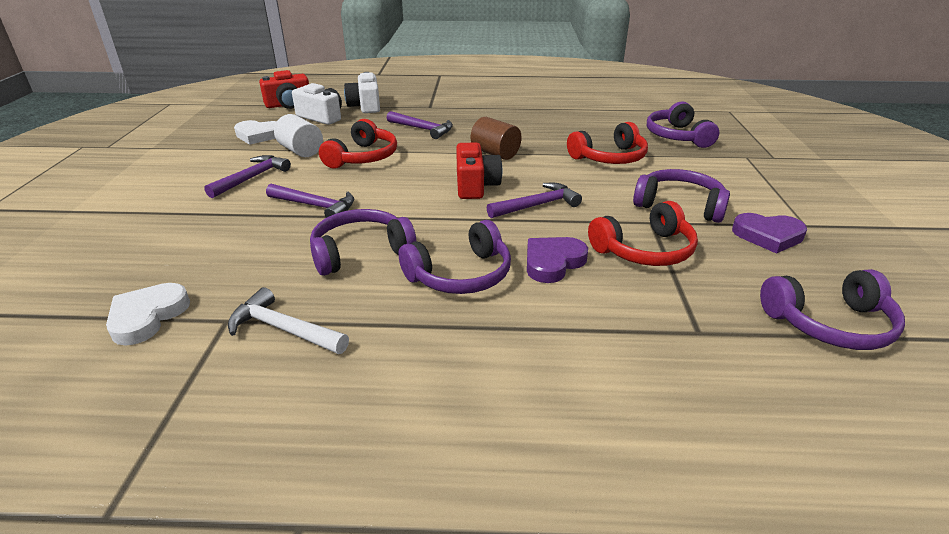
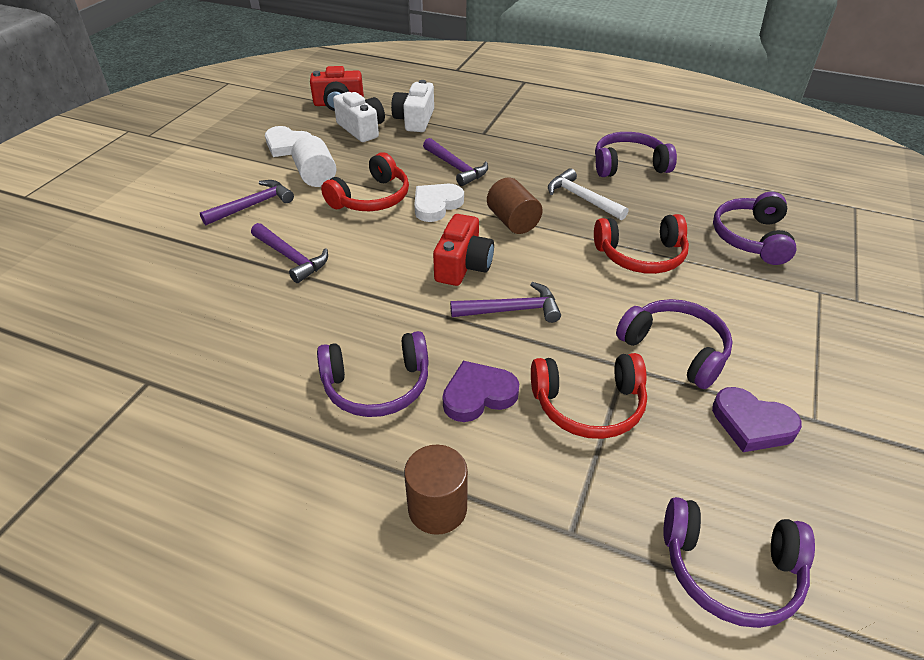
camera: 20 degrees right, 10 degrees up
white heart [106,283,190,345] -> white heart moved to [414,184,464,222]
white hammer [228,287,349,354] -> white hammer moved to [548,168,628,220]
purple headphones [310,209,416,276] -> purple headphones moved to [595,132,677,177]
none -> brown cylinder [404,445,468,535]

